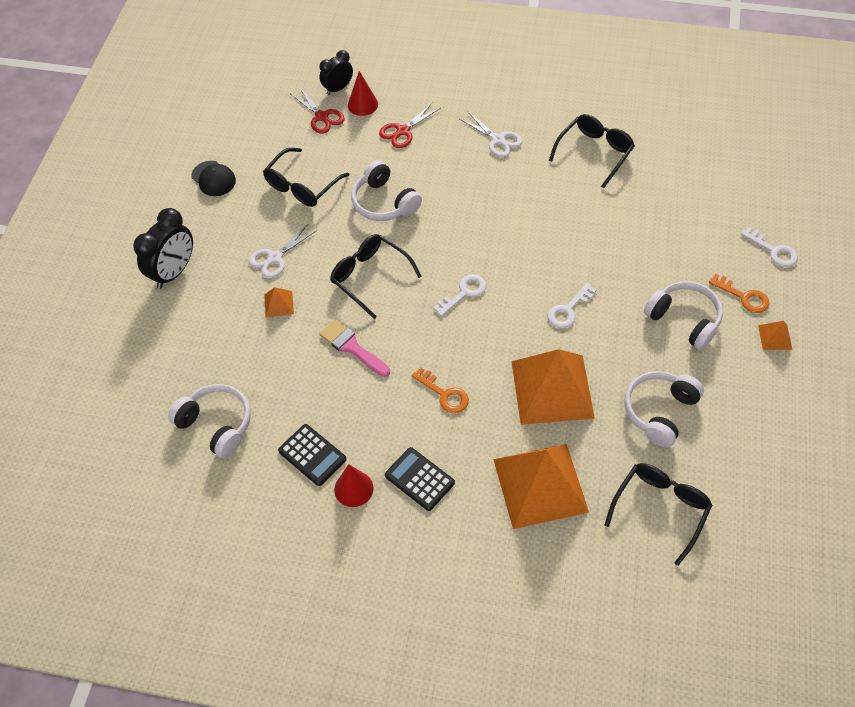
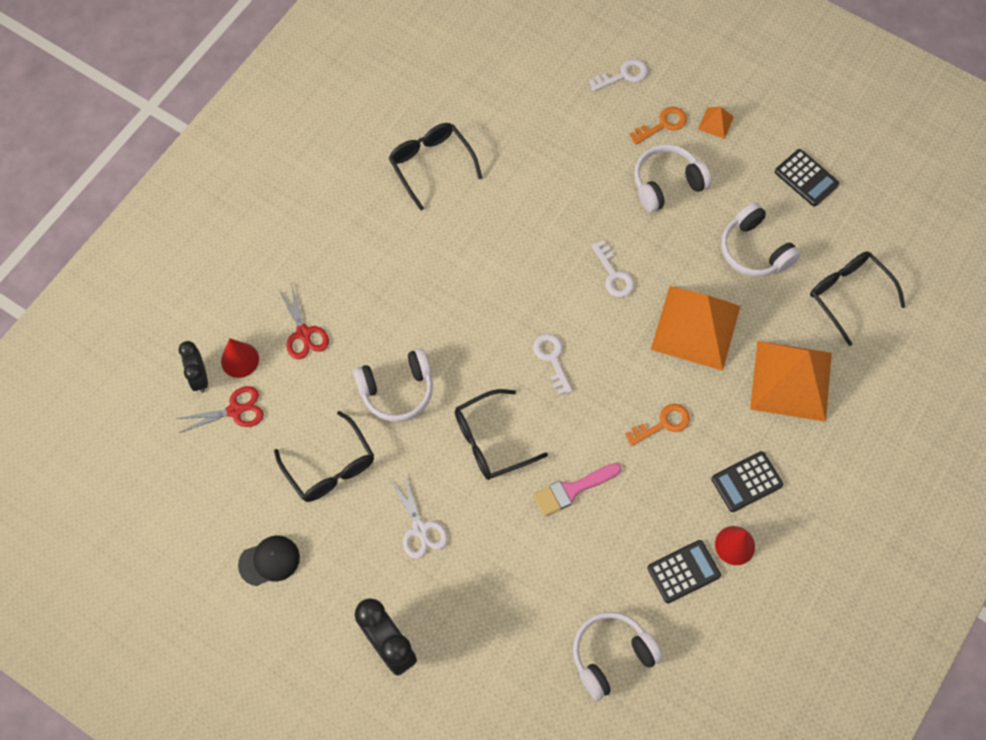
camera: 70 degrees left, 10 degrees up
orange pyramid [264,287,294,317] -> none
white scissors [460,112,523,157] -> none
none -> black calculator [775,149,840,207]

